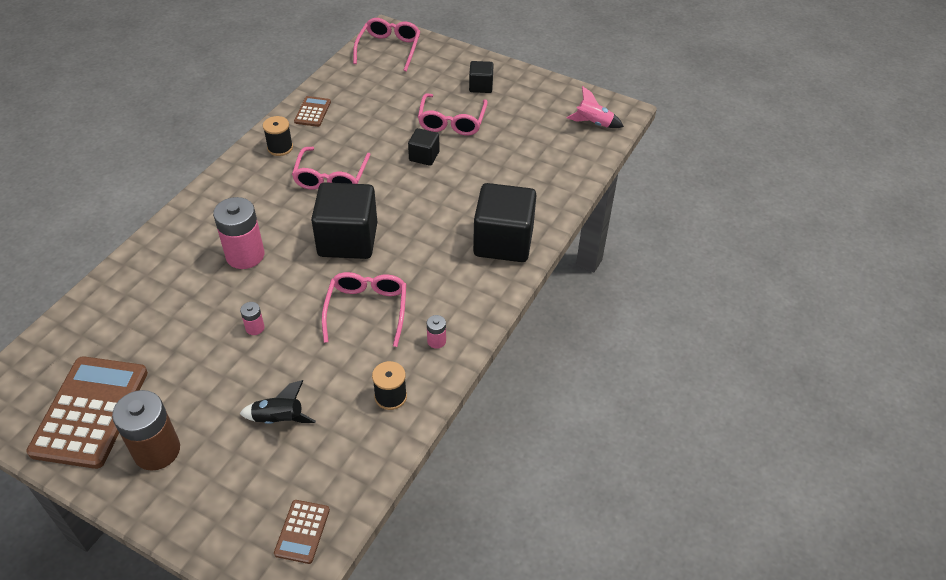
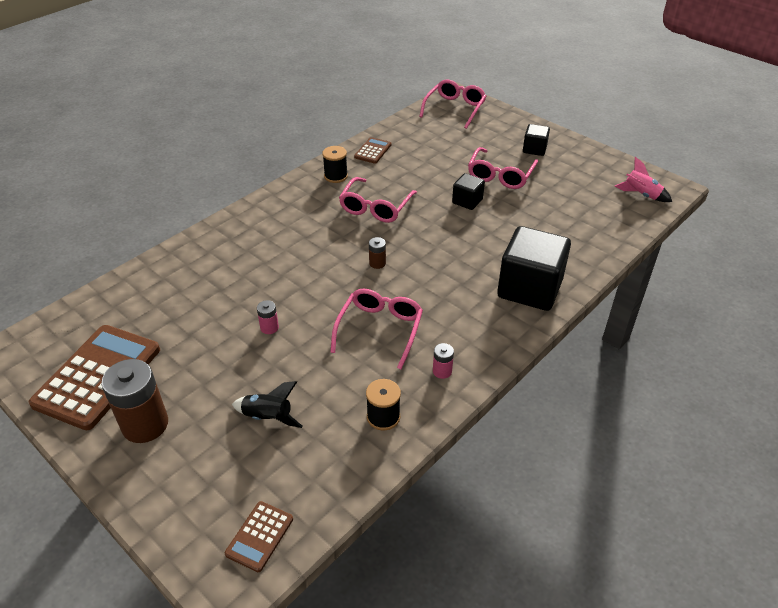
camera: 15 degrees right, 5 degrees down
pink battery [213,197,265,269] -> none
black cube [311,182,377,259] -> brown battery [369,237,386,269]

